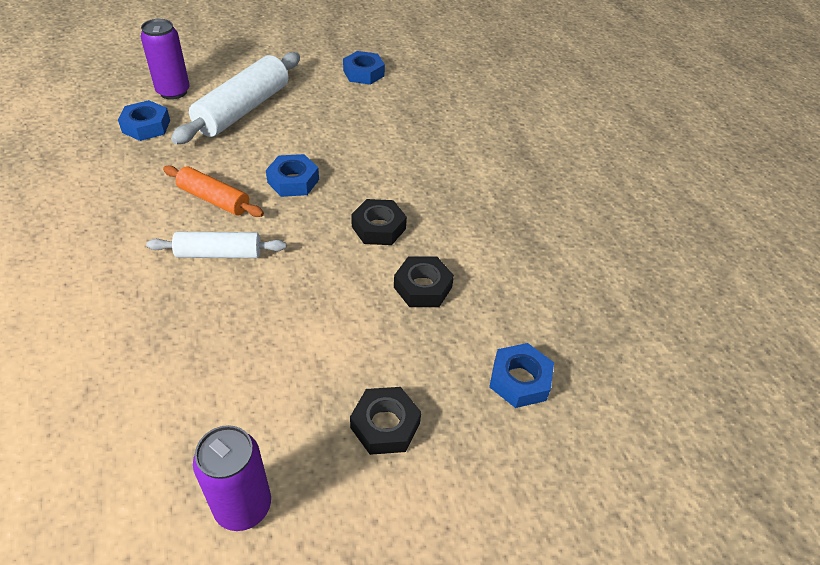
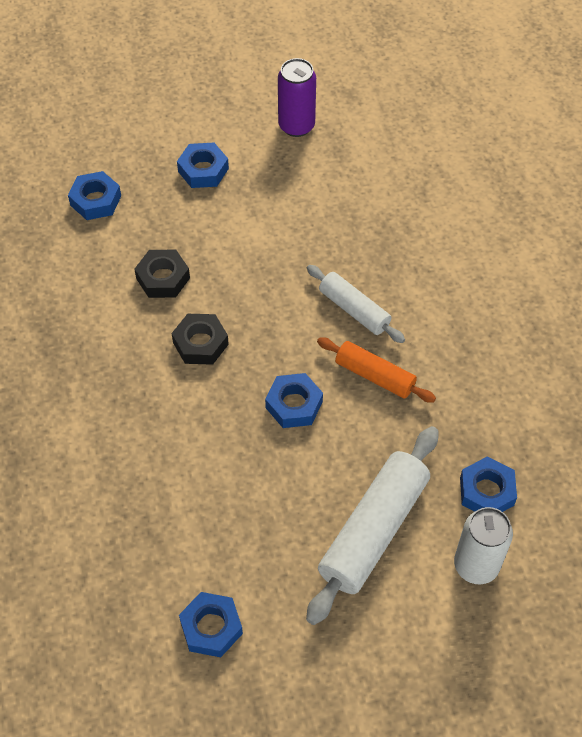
camera: 175 degrees left, 10 degrees up
purple can [141,19,190,100] -> white can [454,507,513,584]
white rolling pin [146,232,286,258] -> white rolling pin turned 45 degrees clockwise [307,265,405,343]
black nut [350,387,421,455] -> blue nut [177,143,229,188]

